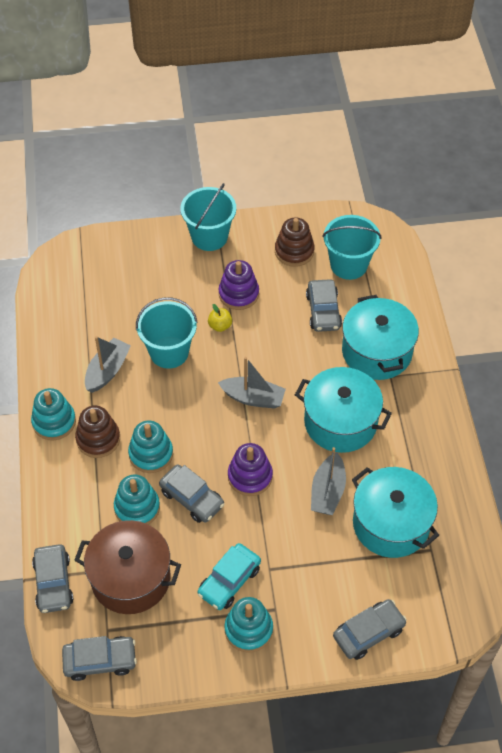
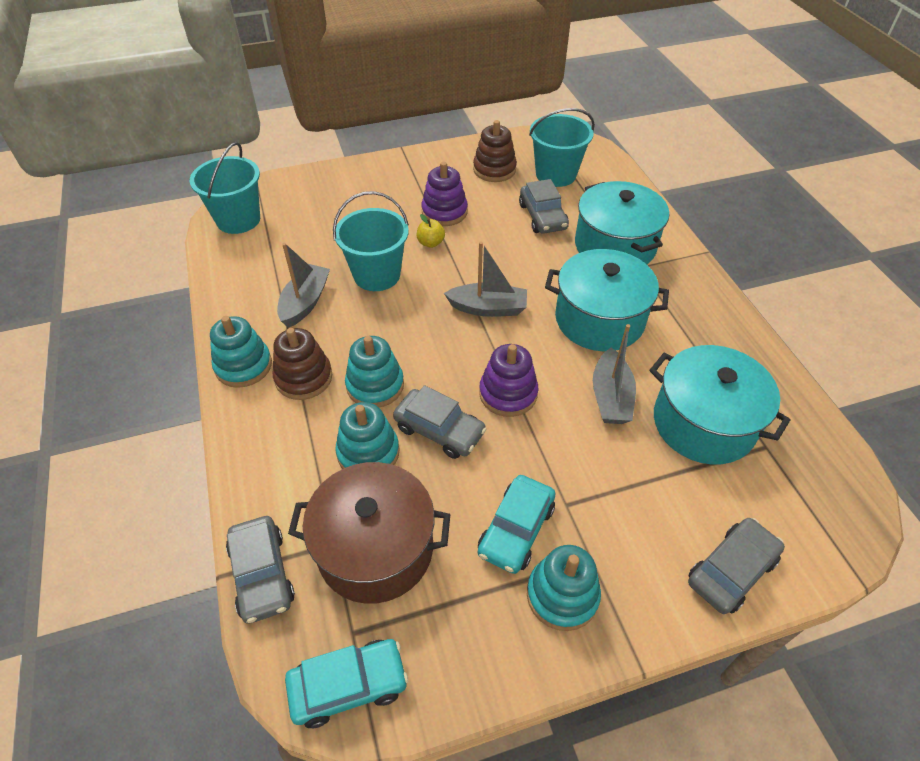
camera: 10 degrees left, 5 degrees down
grey car [62,636,137,681] -> turquoise car [285,639,408,728]
turquoise bucket [180,183,236,251] -> turquoise bucket moved to [190,142,260,234]

